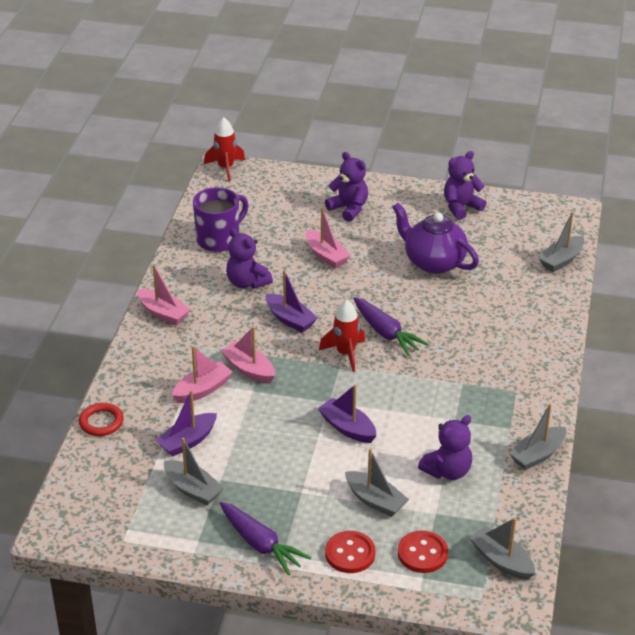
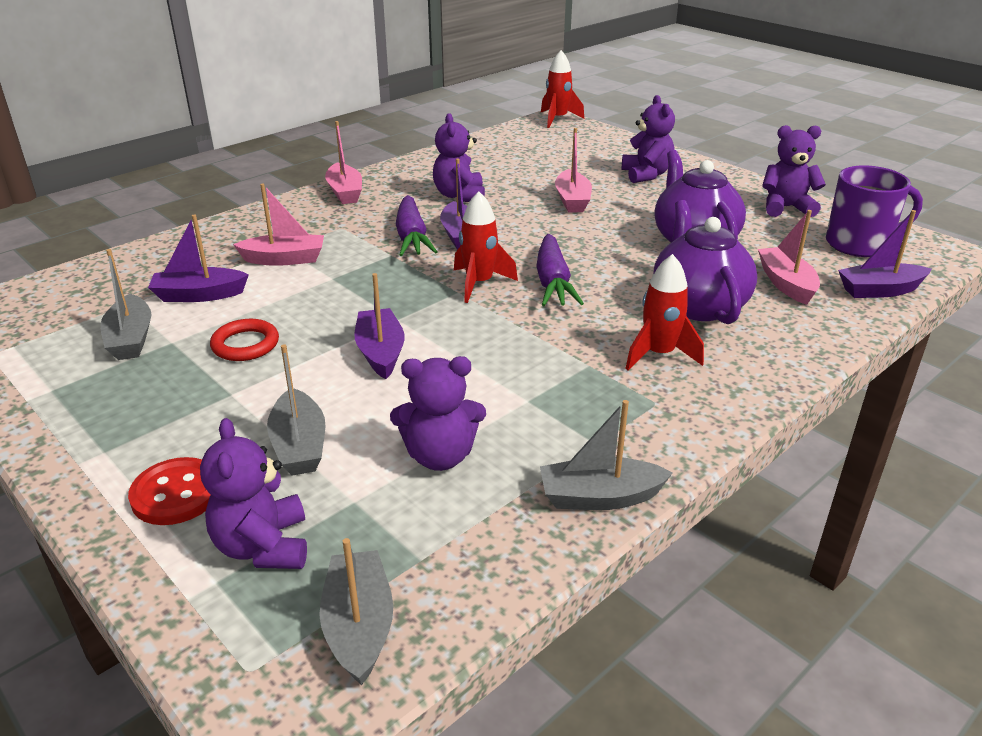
camera: 35 degrees right, 5 degrees down
red ring [79,403,124,436] -> red ring moved to [210,319,279,361]
purple mug [193,187,249,252] -> purple mug moved to [826,165,923,257]
purple carrot [220,502,311,576] -> purple carrot moved to [396,195,437,256]
pink boat [221,326,275,383] -> pink boat moved to [758,210,820,305]
red button [398,530,448,573] -> purple teddy bear [200,418,307,569]
grey boat [539,212,584,272] -> purple boat [838,210,932,298]
none -> red rocket [625,254,704,370]
none -> purple teapot [653,200,757,324]

